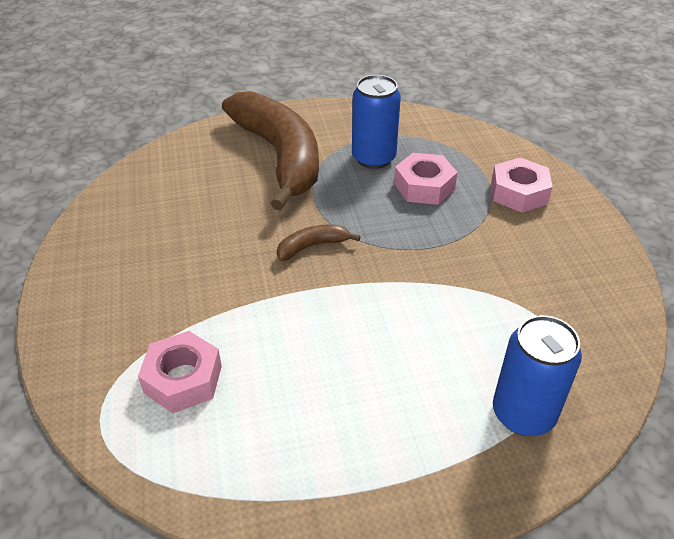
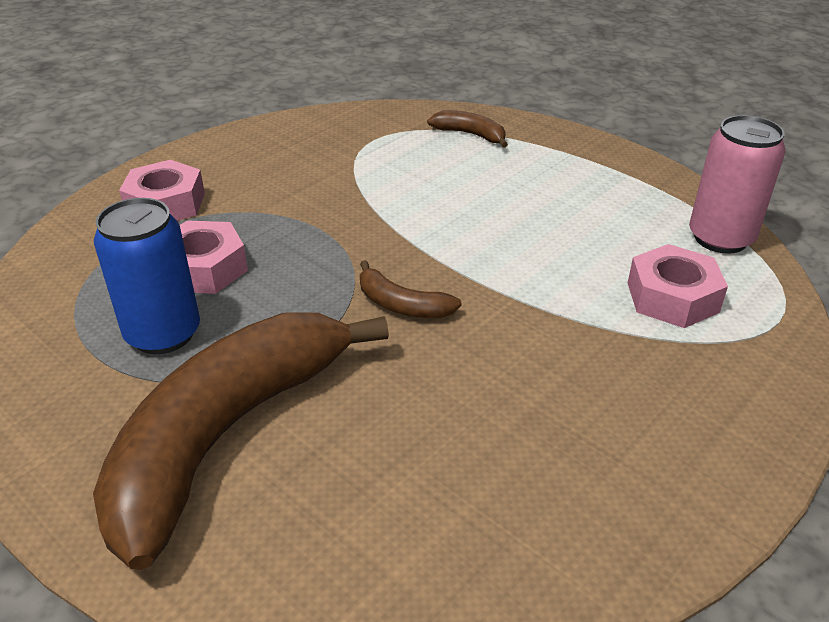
camera: 125 degrees left, 5 degrees down
blue can [493,315,582,436] -> brown banana [427,110,508,148]
none -> pink can [689,115,785,254]

